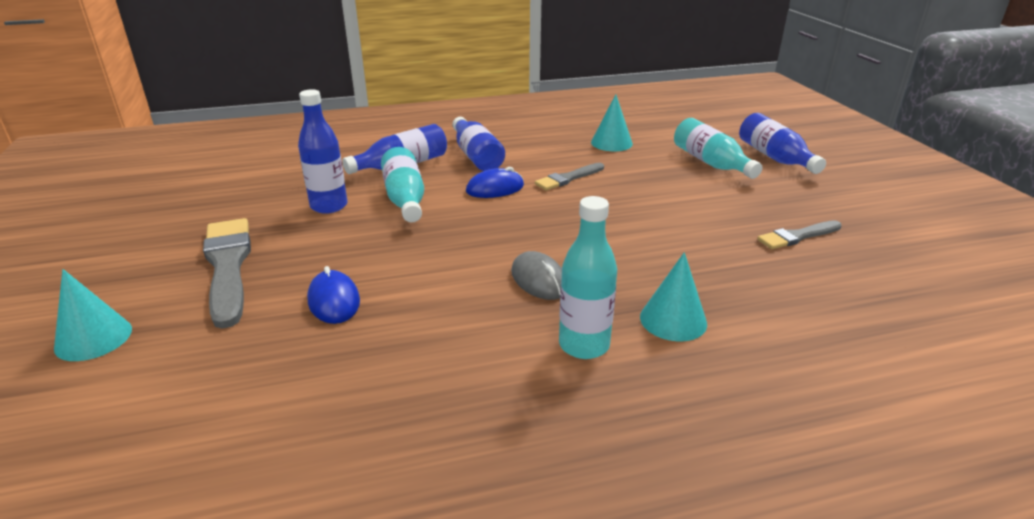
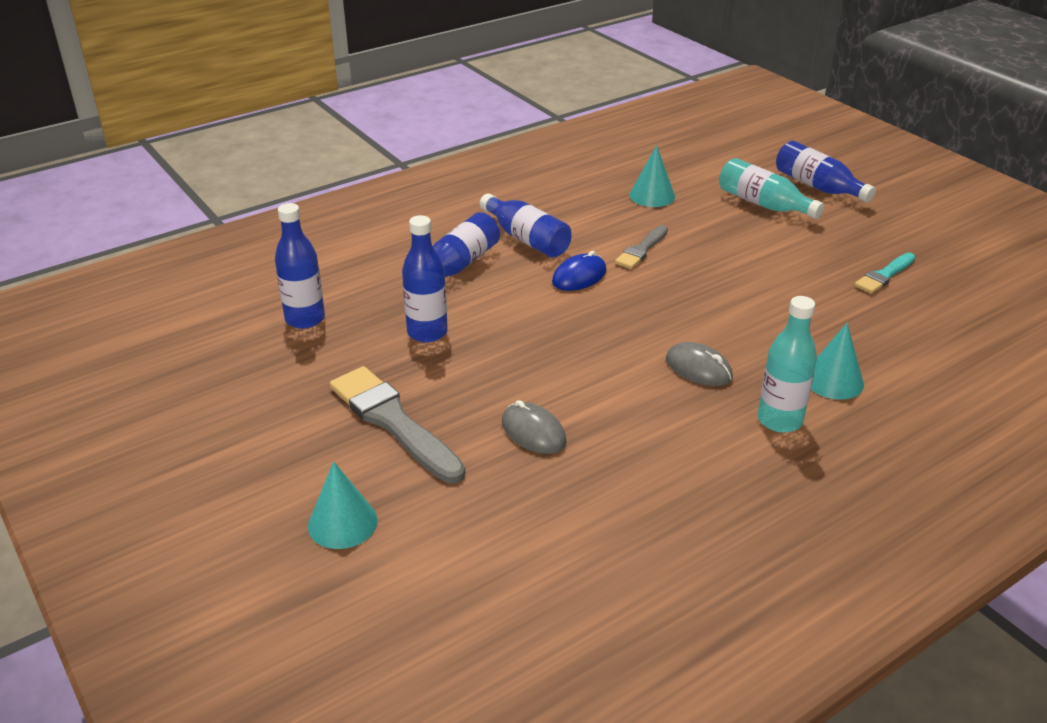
camera: 20 degrees left, 5 degrees up
blue mouse [307,266,360,324] -> grey mouse [502,400,567,454]
turquoise bottle [381,147,424,222] -> none
grey brush [757,220,842,249] -> turquoise brush [854,253,915,294]
none -> blue bottle [275,203,325,329]

